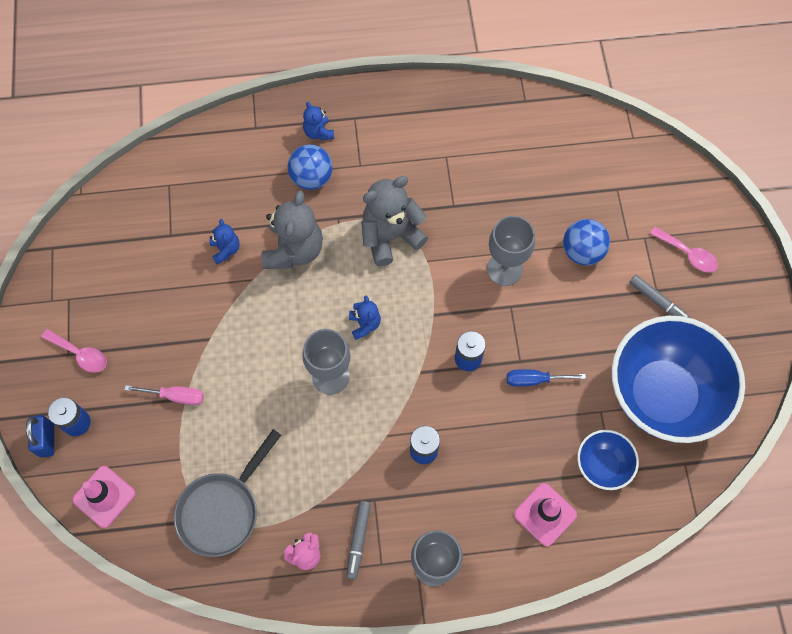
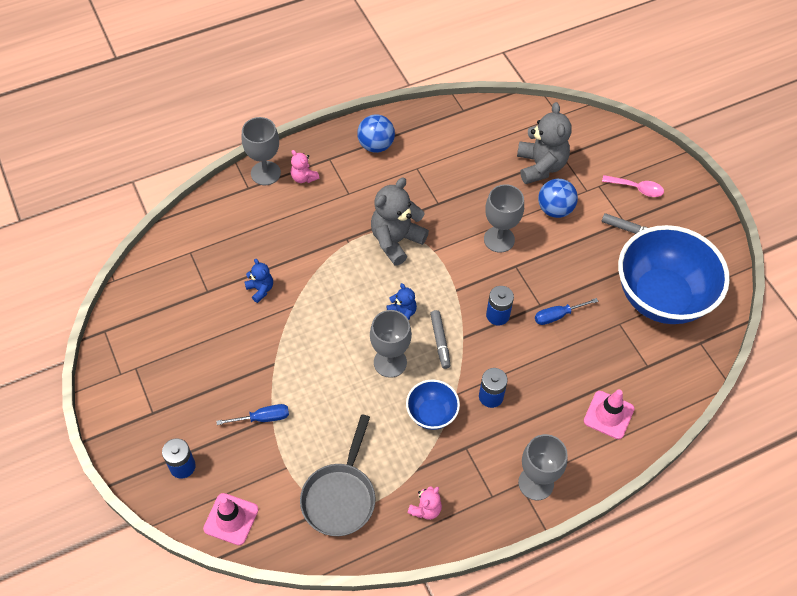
camera: 20 degrees left, 10 degrees down
blue padlock [26,415,54,458] -> none
pink spoon [41,329,107,373] -> none
pink screwdriver [125,385,204,405] -> blue screwdriver [216,404,289,425]
grey teddy bear [262,191,323,269] -> grey teddy bear moved to [517,102,572,184]
blue ball [287,144,333,190] -> blue ball moved to [357,114,395,153]
blue teddy bear [303,102,334,141] -> pink teddy bear [291,150,319,183]
grey marker [346,501,371,580] -> grey marker moved to [430,310,451,369]
blue bowl [577,430,639,490] -> blue bowl moved to [406,379,460,430]
none -> grey goblet [242,117,281,185]

